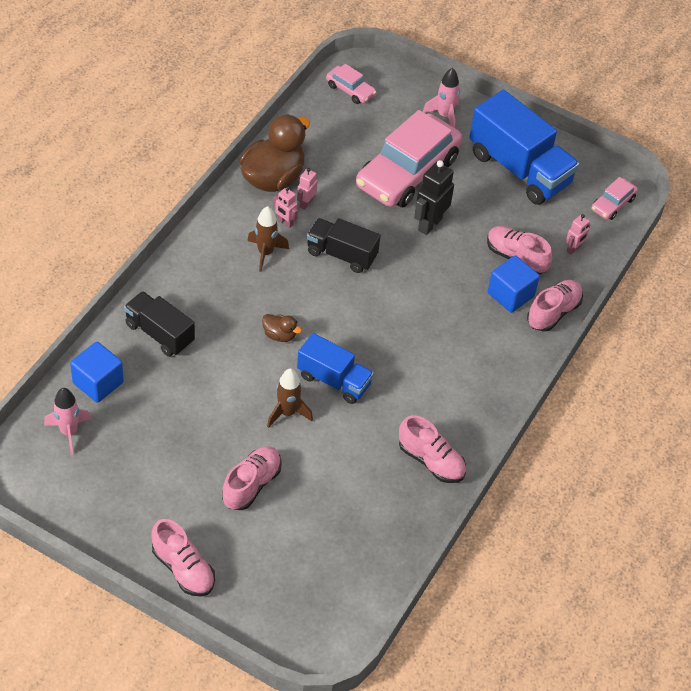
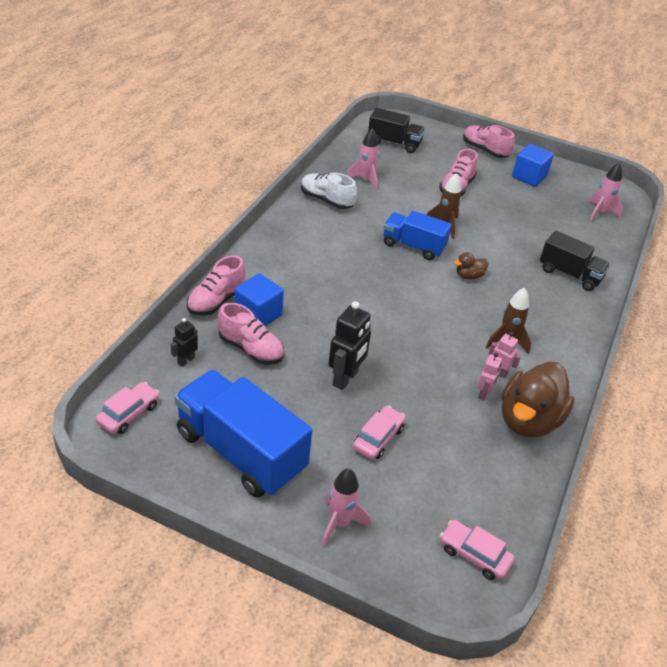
camera: 175 degrees right, 10 degrees down
blue cube [70,342,124,403] -> blue cube moved to [512,144,554,187]
brown duck [262,314,302,342] -> brown duck turned 45 degrees counterclockwise [454,252,489,279]
black truck [307,218,381,273] -> black truck moved to [368,108,425,153]
pink car [356,110,462,207] -> pink car [353,406,406,460], size x0.44
pink shoe [399,415,466,483] -> white shoe [301,173,357,209]
pink robot [566,214,591,255] -> black robot [171,318,198,367]
none -> pink rocket [347,128,379,191]

